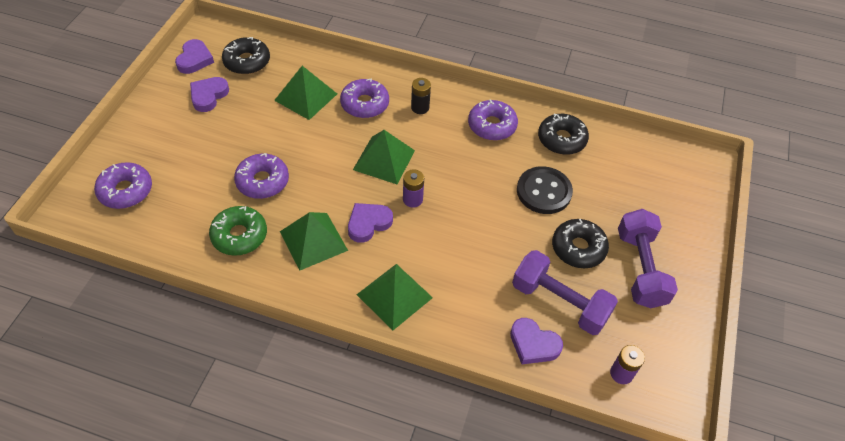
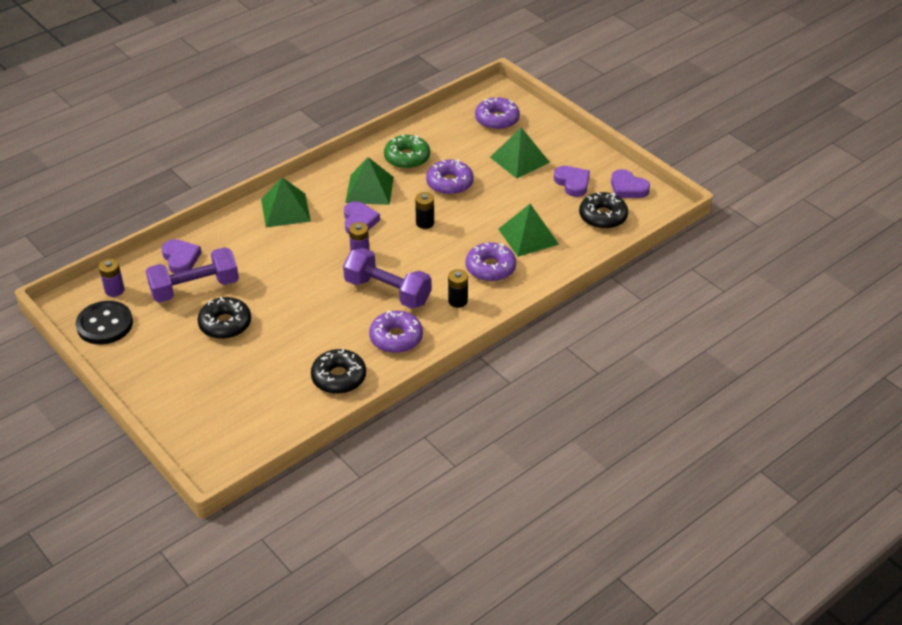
camera: 125 degrees right, 10 degrees down
green pyramid [353,130,415,184] -> green pyramid moved to [490,127,550,179]
purple heart [510,318,563,364] -> purple heart turned 90 degrees clockwise [161,239,202,274]
black button [517,166,573,214] -> black button moved to [76,301,133,345]
purple dumbbell [618,209,678,308] -> purple dumbbell moved to [343,248,431,309]
none -> black battery [415,192,434,229]

